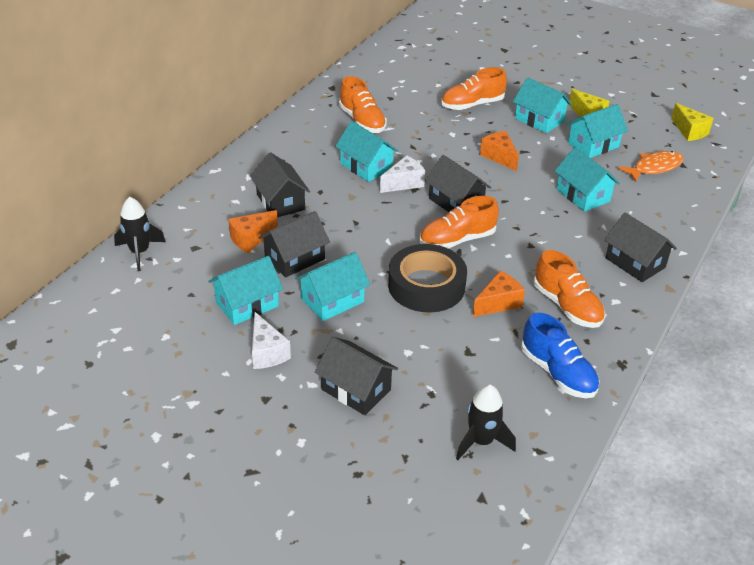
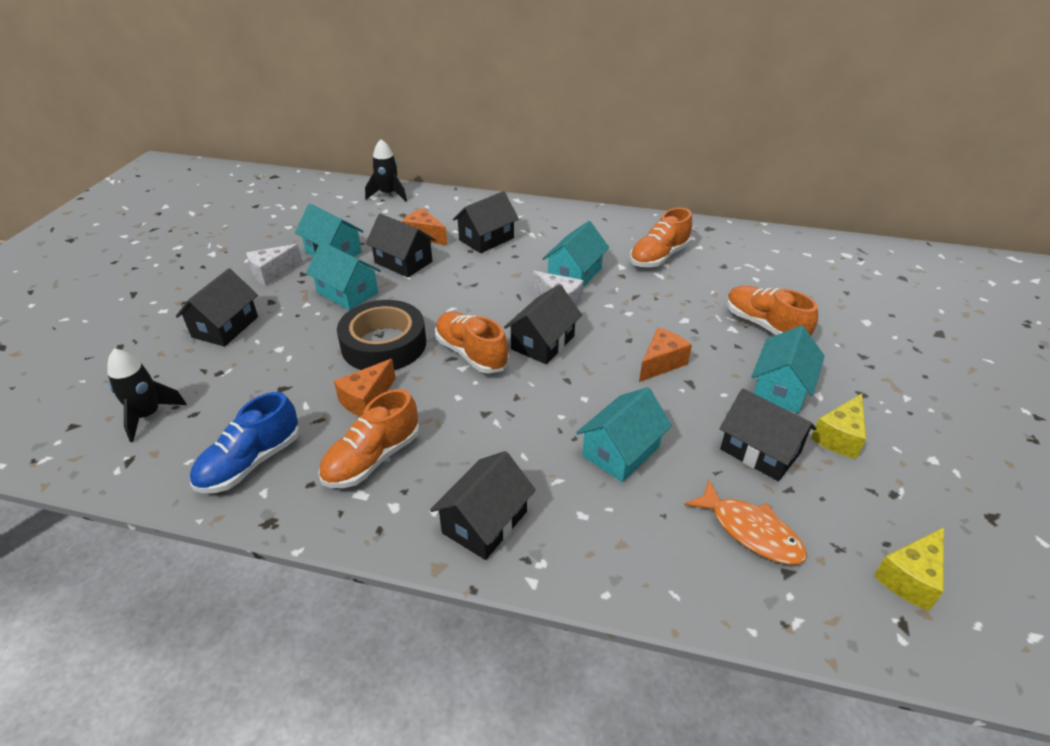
camera: 75 degrees right, 0 degrees up
orange cheese [473,271,525,317] -> orange cheese turned 90 degrees clockwise [334,359,396,417]
turquoise house [567,104,628,158] -> black house [719,388,817,481]

